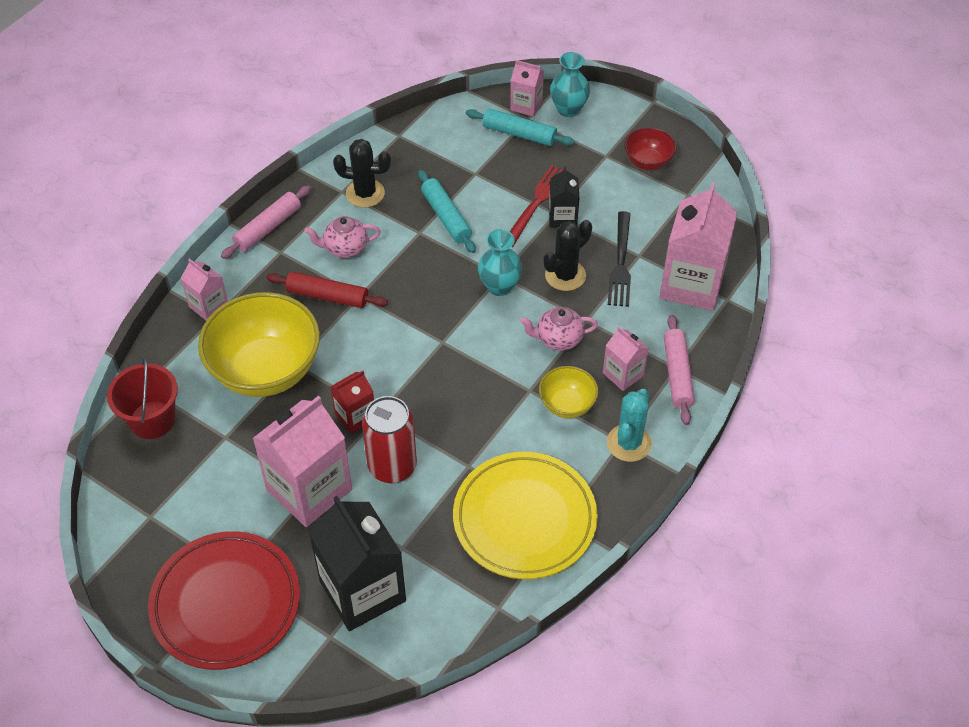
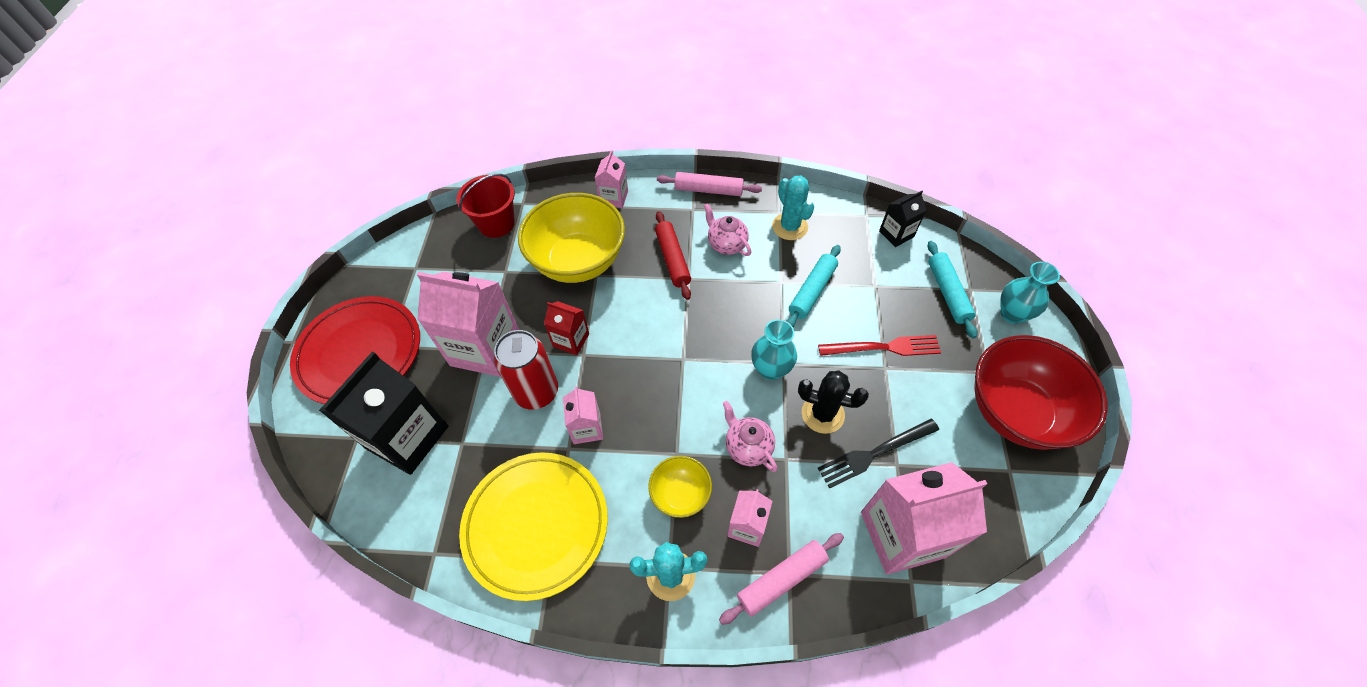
camera: 60 degrees right, 5 degrees up
black cactus [333,139,391,208] -> turquoise cactus [772,176,814,240]
pink carton [510,60,544,117] -> pink carton moved to [563,386,603,444]
black carton [549,167,580,228] -> black carton moved to [879,191,927,247]
red bowl [624,127,676,170] -> red bowl [974,335,1107,450], size x2.04

